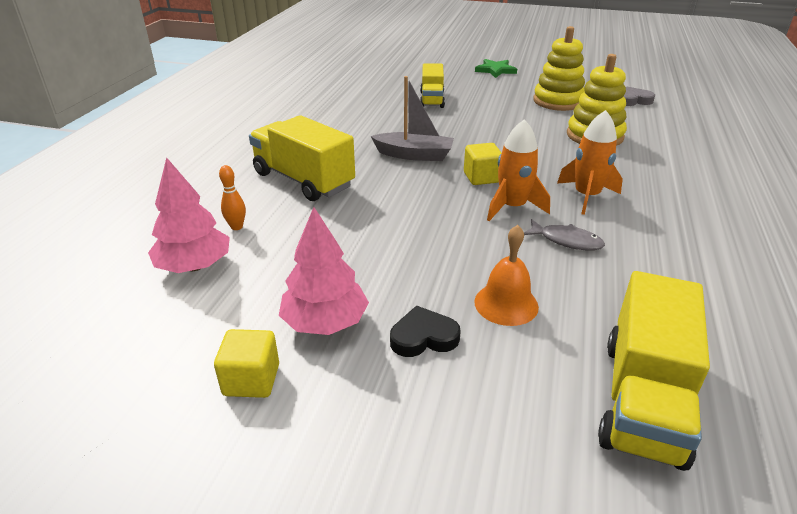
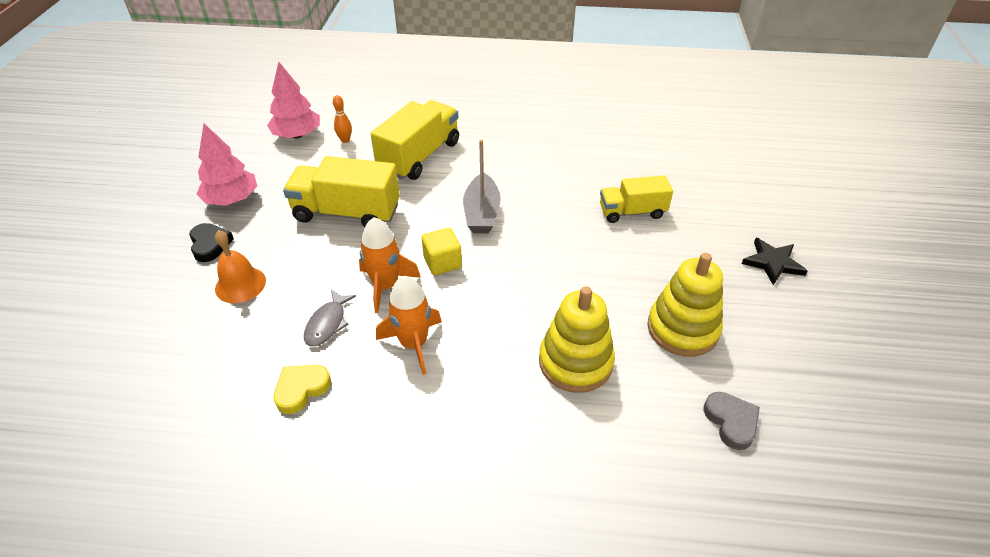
camera: 80 degrees right, 10 degrees up
yellow cube [214,329,279,398] -> none
green star [475,59,517,78] -> black star [742,238,807,285]
yellow truck [598,271,710,471] -> yellow truck moved to [283,156,400,227]
none -> yellow heart [274,365,331,414]

